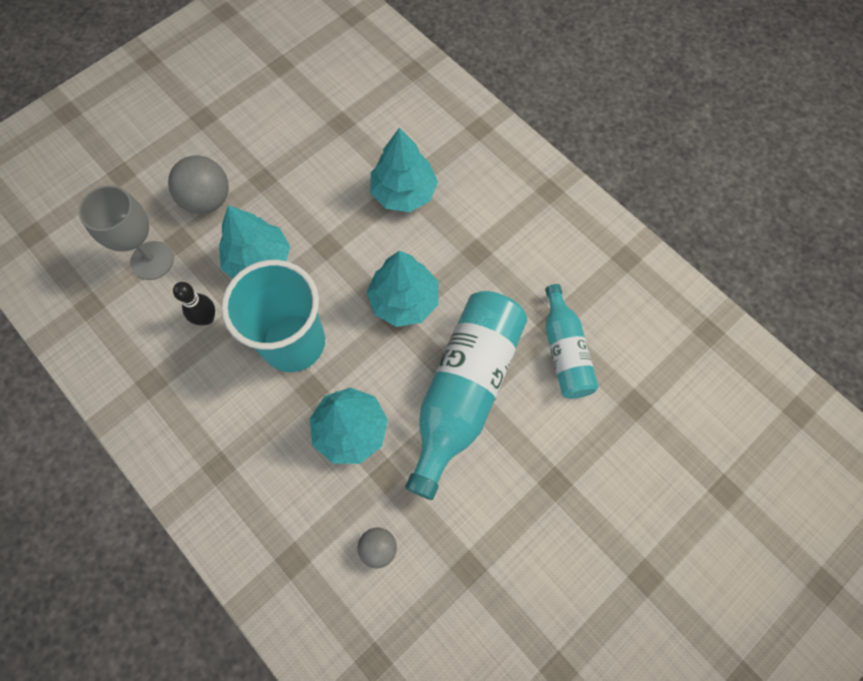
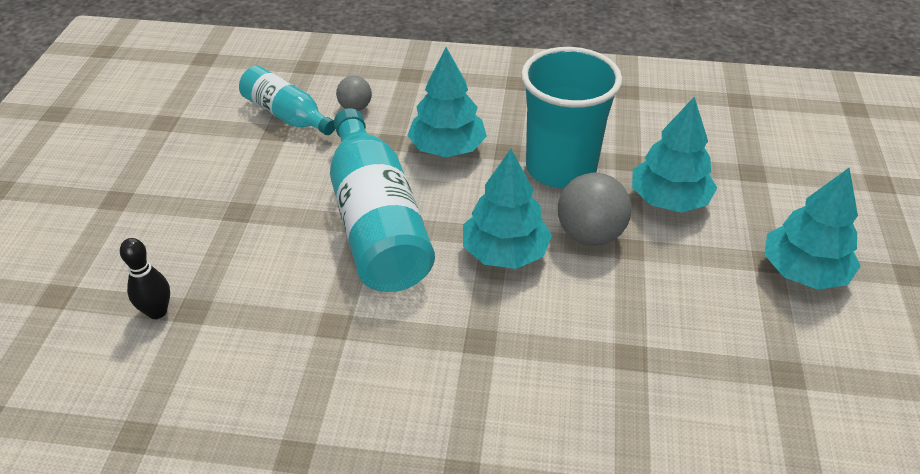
camera: 140 degrees right, 25 degrees down
grey goblet [79,185,174,280] -> none
grey ball [168,156,229,214] -> grey ball moved to [558,172,632,246]
black bowling pin [173,282,215,325] -> black bowling pin moved to [120,238,170,319]
turquoise tree [370,128,438,212] -> turquoise tree moved to [764,168,861,290]
turquoise bottle [545,284,598,399] -> turquoise bottle moved to [239,66,335,135]

